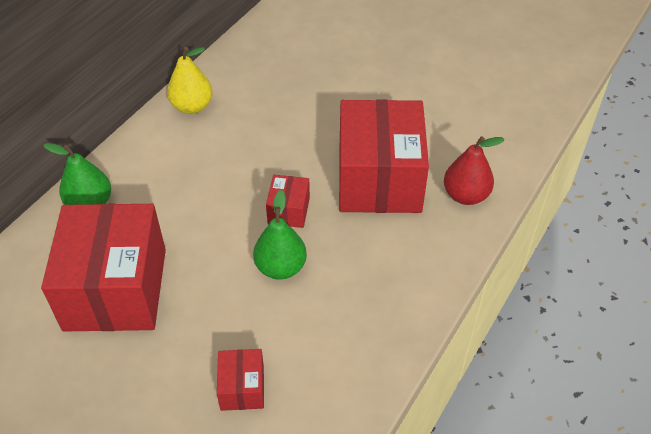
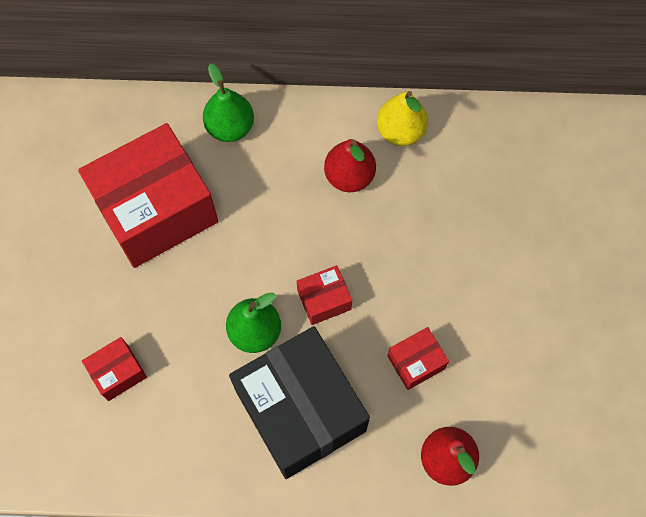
camera: 60 degrees right, 20 degrees up
red box [339,100,429,213] -> red box [388,327,449,390], size x0.44
none -> black box [229,326,370,479]
none -> red pear [324,139,376,192]

